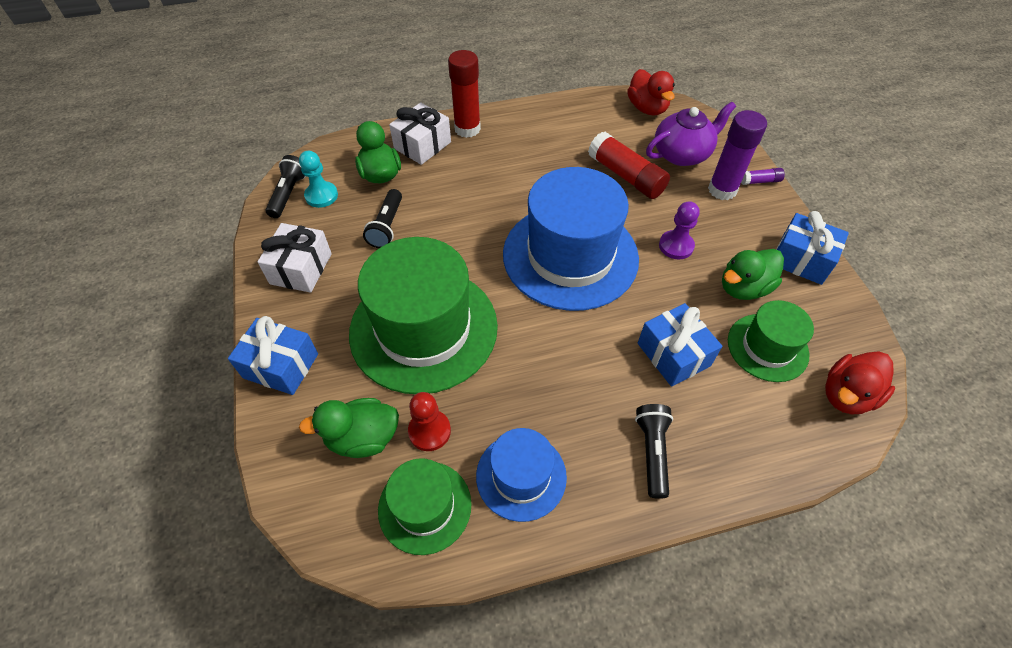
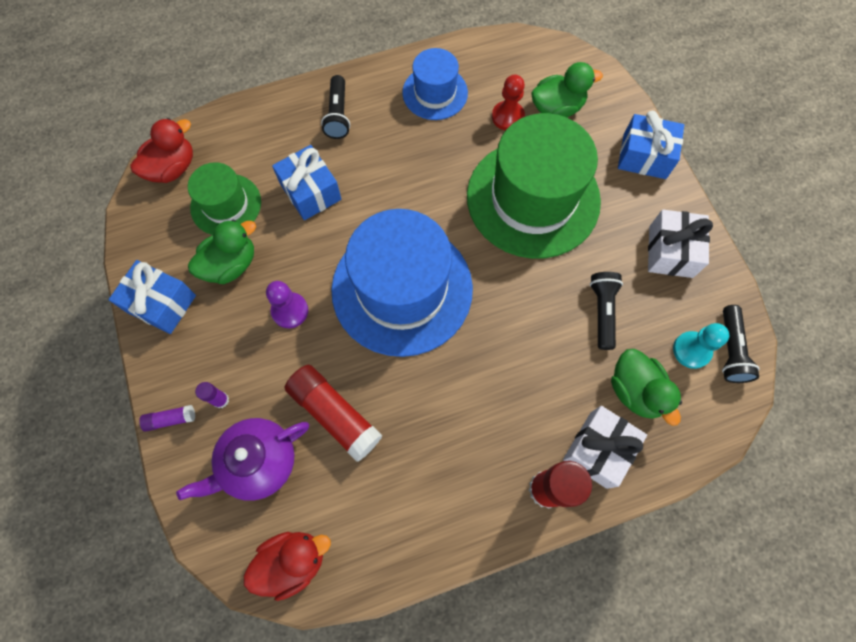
camera: 175 degrees right, 15 degrees up
green hat [378,458,471,555] -> none
red duck [627,69,675,116] -> red duck turned 90 degrees clockwise [244,532,331,601]
purple glue stick [708,110,767,200] -> purple glue stick [195,382,229,408], size x0.47

